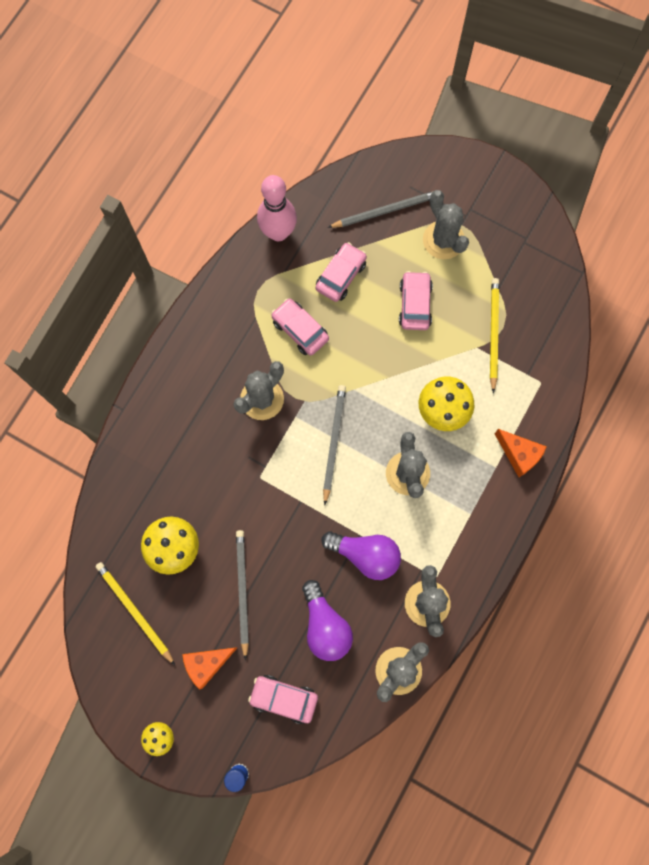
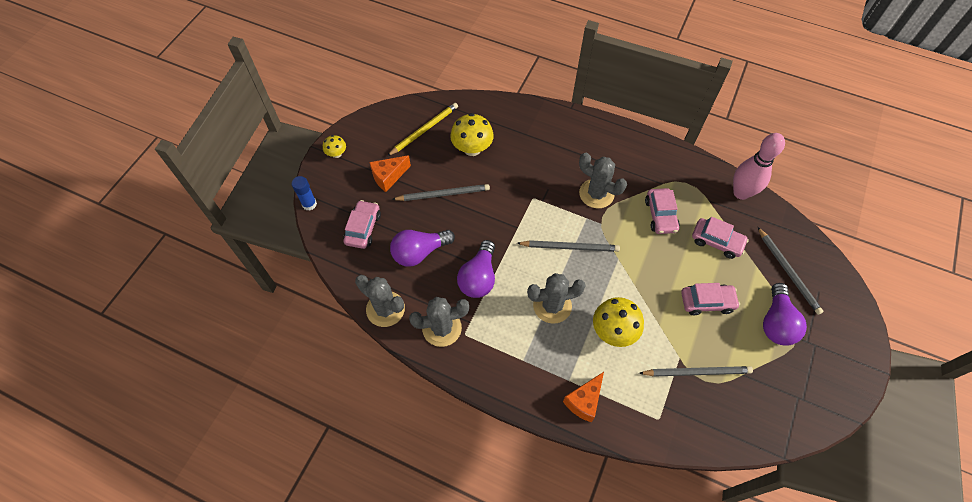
camera: 85 degrees right, 15 degrees down
orange cheese [182,647,238,690] -> orange cheese turned 90 degrees counterclockwise [369,155,411,192]
pink car [271,298,329,356] -> pink car turned 135 degrees clockwise [645,188,680,234]
grey cactus [423,190,469,259] -> purple light bulb [763,283,807,346]
yellow pencil [490,278,499,393] -> grey pencil [639,366,753,377]

